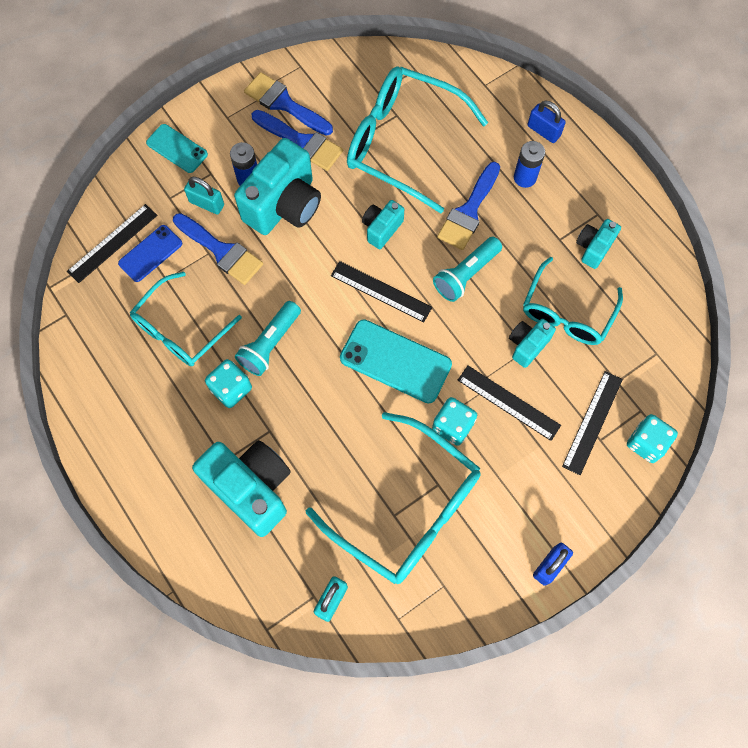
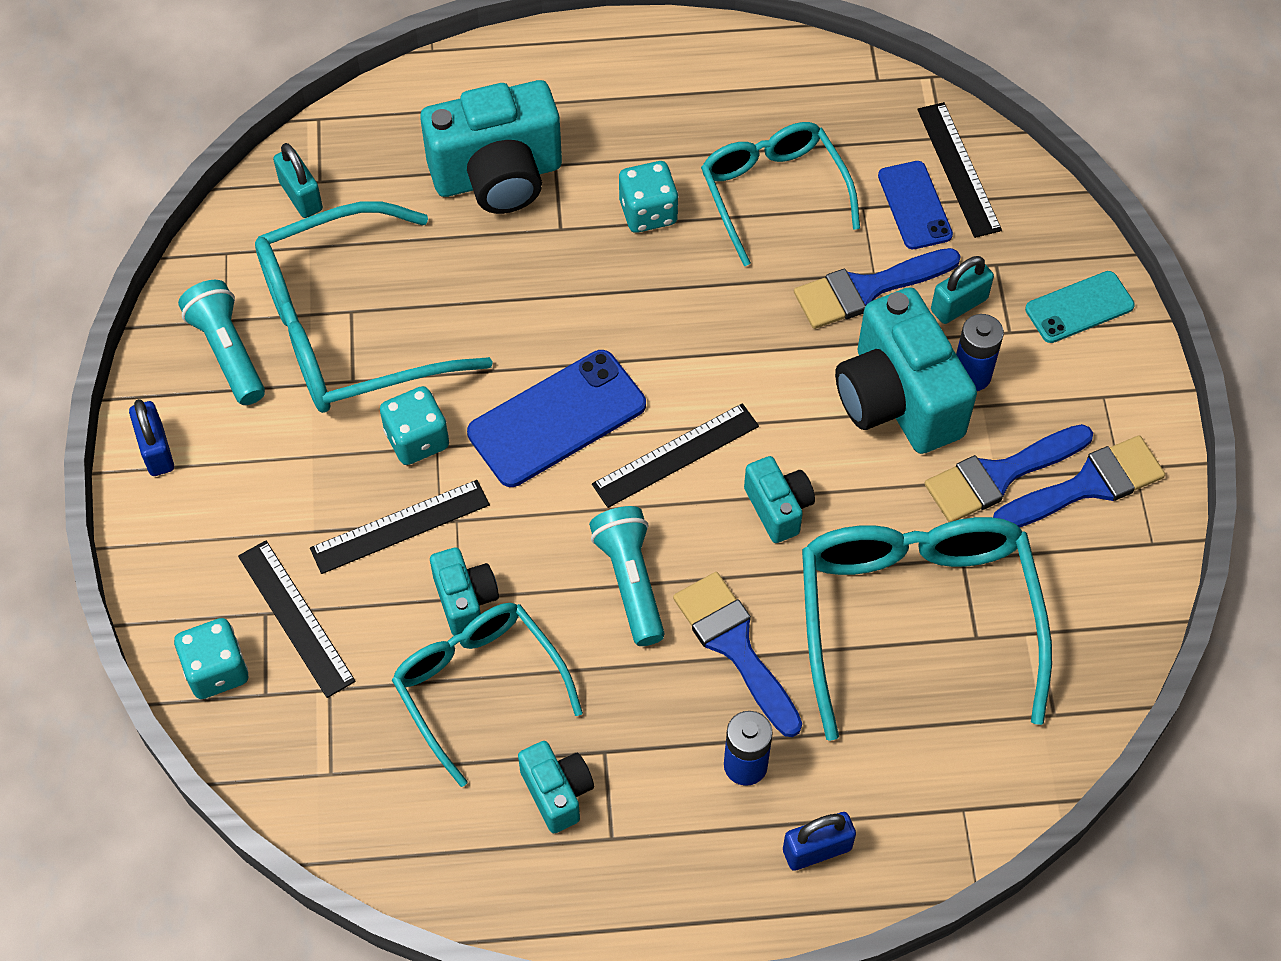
camera: 120 degrees right, 10 degrees down
turquoise flashlight [235,301,301,376] -> turquoise flashlight moved to [178,280,265,405]
turquoise phone [340,319,452,403] -> blue phone [467,350,646,487]
turquoise glasses [347,66,488,213] -> turquoise glasses turned 60 degrees counterclockwise [802,517,1052,741]

